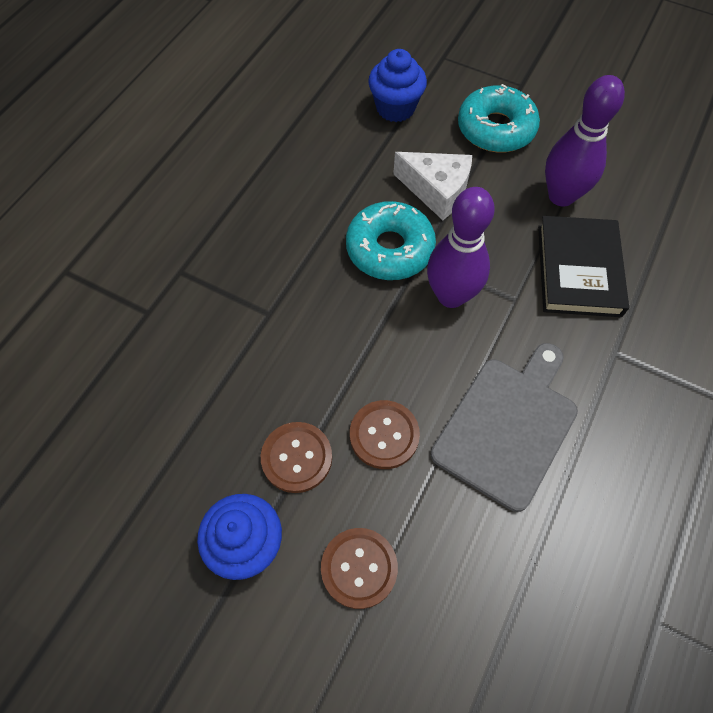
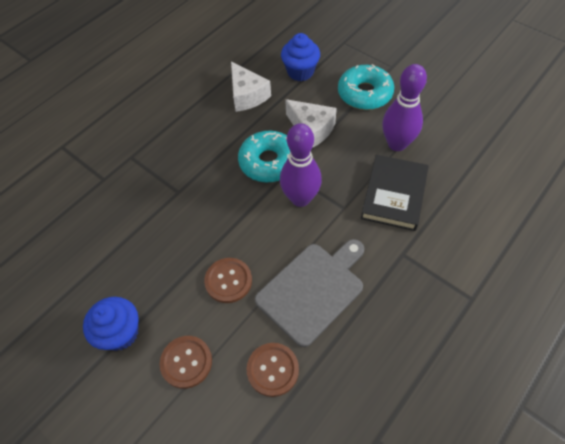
camera: 15 degrees right, 5 degrees down
brown button [261,422,332,493] -> brown button moved to [247,343,299,397]
none -> white cheese [231,61,271,112]

